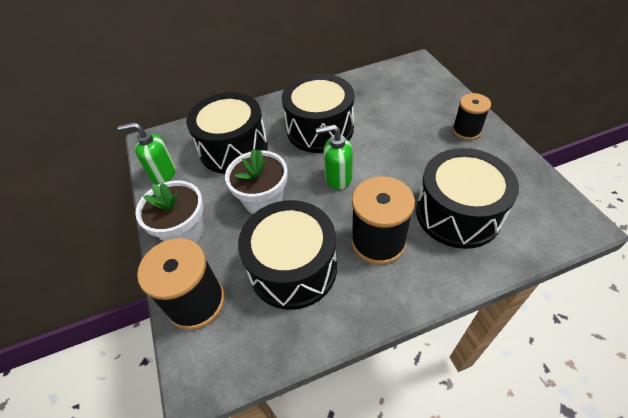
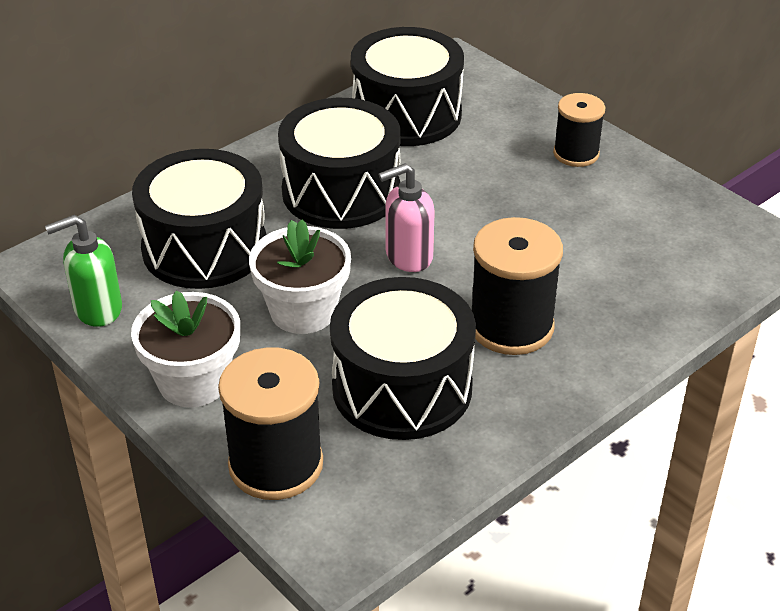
camera: 25 degrees left, 10 degrees down
green soap dispenser [316,125,353,190] -> pink soap dispenser [378,163,435,272]
black drum [416,148,519,249] -> black drum moved to [351,27,464,146]

